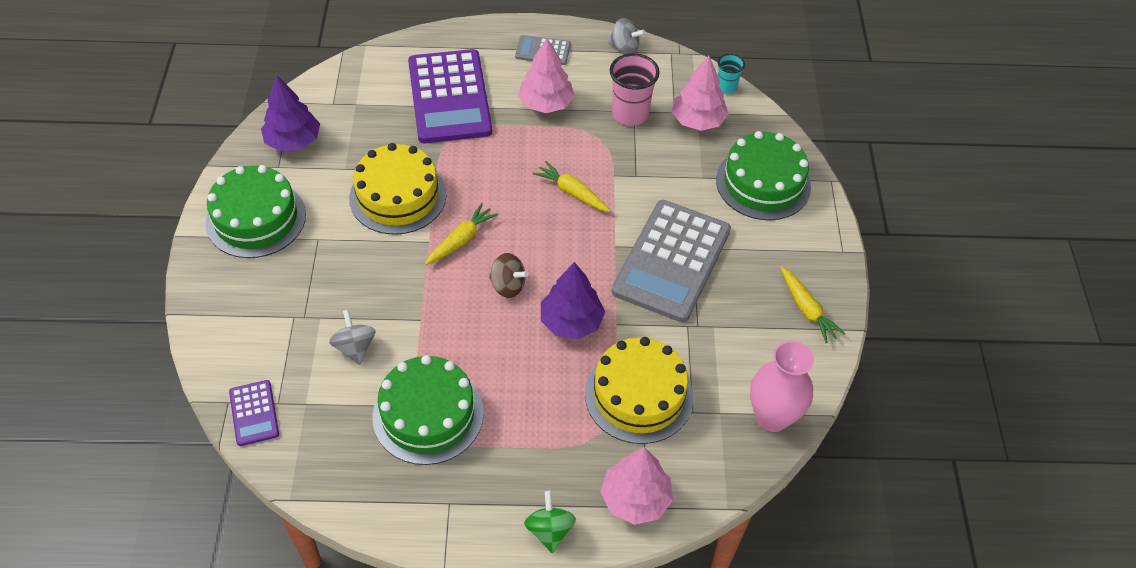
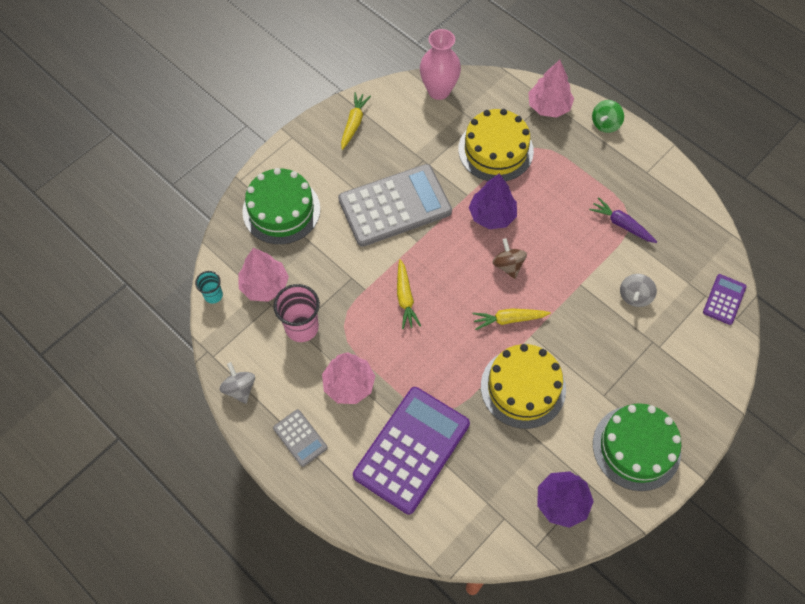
camera: 135 degrees left, 10 degrees up
green cake [372,355,484,465] -> purple carrot [589,197,657,243]

